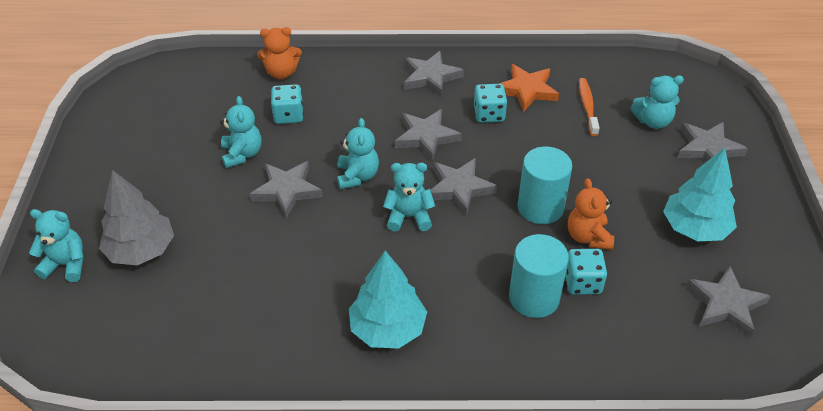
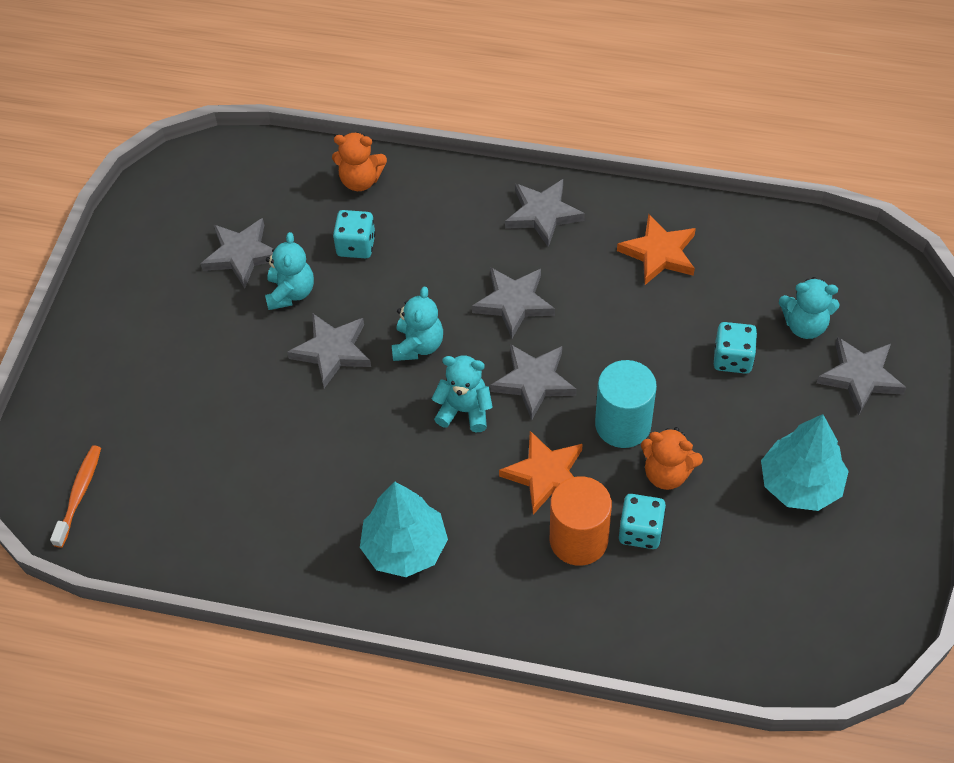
camera: 15 degrees right, 10 degrees up
turquoise teddy bear [29,209,84,282] -> none
grey tree [99,170,174,265] -> none
turquoise dice [474,84,507,123] -> turquoise dice moved to [714,322,757,374]
turquoise cylinder [509,234,569,318] -> orange cylinder [550,476,612,566]
orange teddy bear [568,178,614,250] -> orange teddy bear turned 75 degrees counterclockwise [641,427,703,490]
orange toothbrush [579,78,599,136] -> orange toothbrush moved to [50,445,101,548]
grey star [686,266,770,337] -> grey star moved to [201,218,273,288]
none -> orange star [499,431,583,515]

